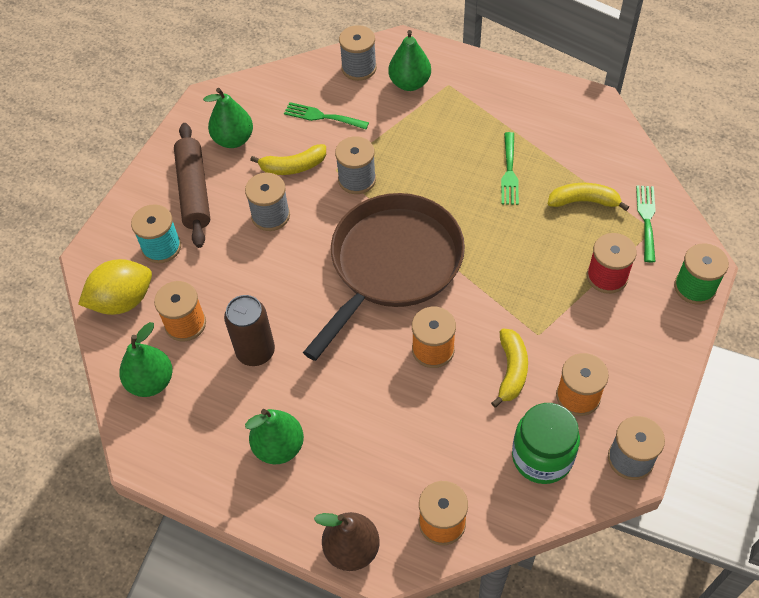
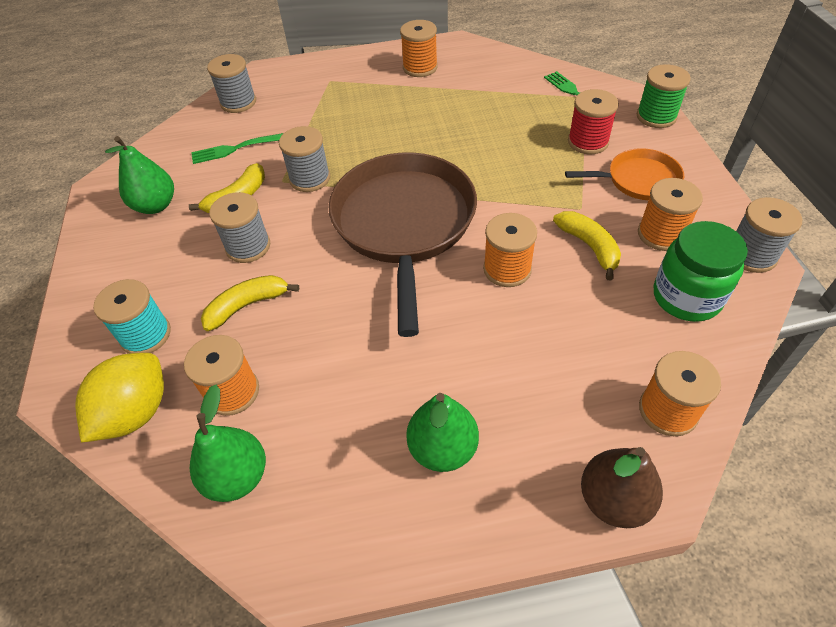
camera: 35 degrees left, 5 degrees down
brown rolling pin [174,123,210,248] -> none
brown can [224,295,275,366] -> none
green pear [388,30,431,91] -> none
green fork [501,132,519,205] -> none
yellow banana [548,183,629,211] -> yellow banana moved to [201,275,299,331]
none -> orange spool [400,20,438,77]
none -> orange pan [565,148,684,200]

